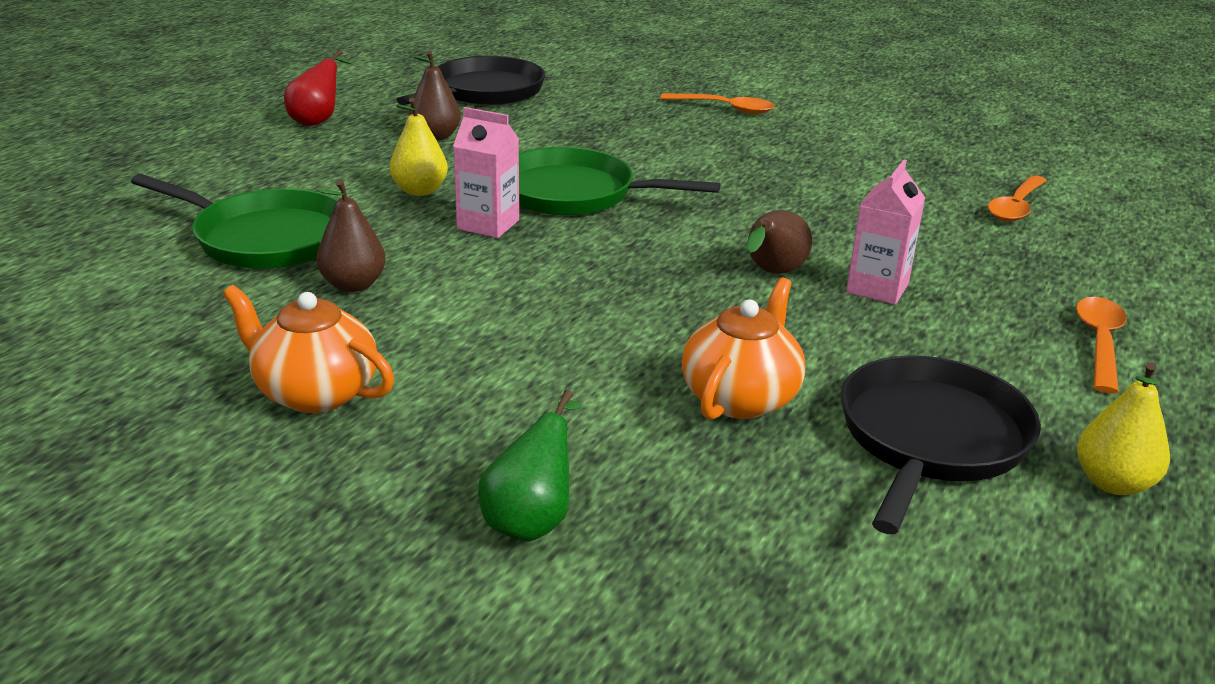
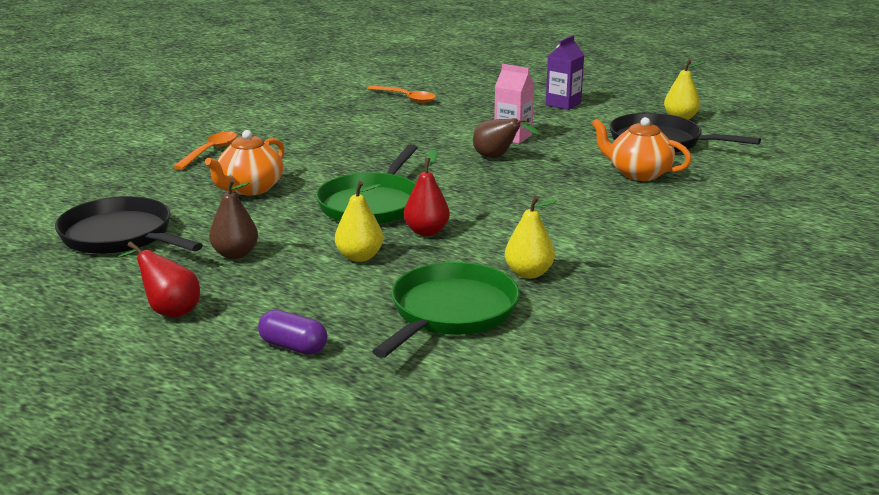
camera: 85 degrees left, 5 degrees down
orange teapot [223,285,394,413] -> orange teapot moved to [205,130,285,195]
brown pear [316,180,386,292] -> yellow pear [505,196,557,279]
pink carton [453,107,519,238] -> red pear [404,150,450,236]
green pear [478,390,581,542] -> none
orange spoon [1076,297,1127,393] -> purple carton [546,35,584,110]
none -> purple capsule [258,310,328,355]

